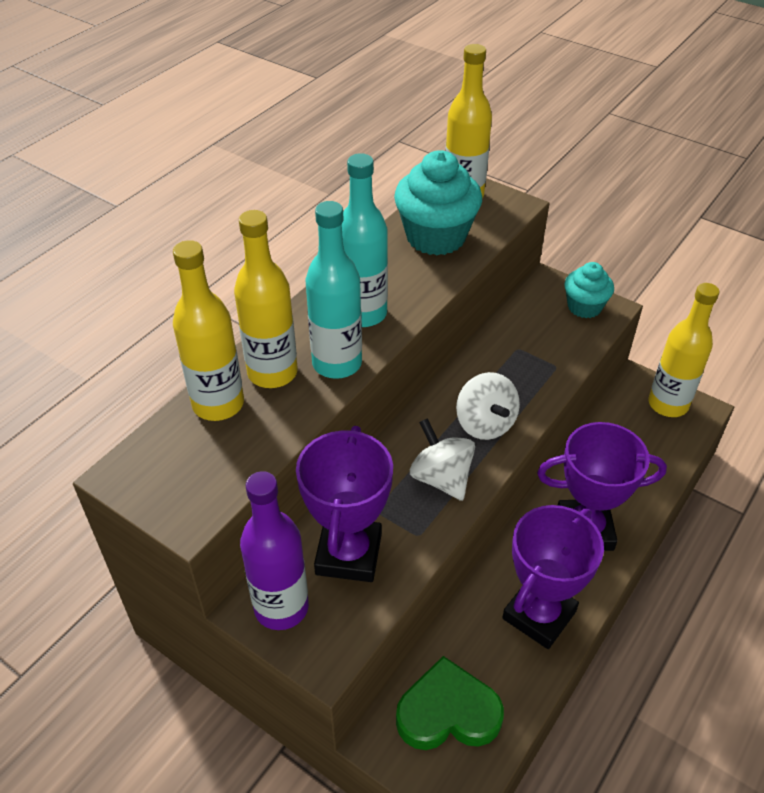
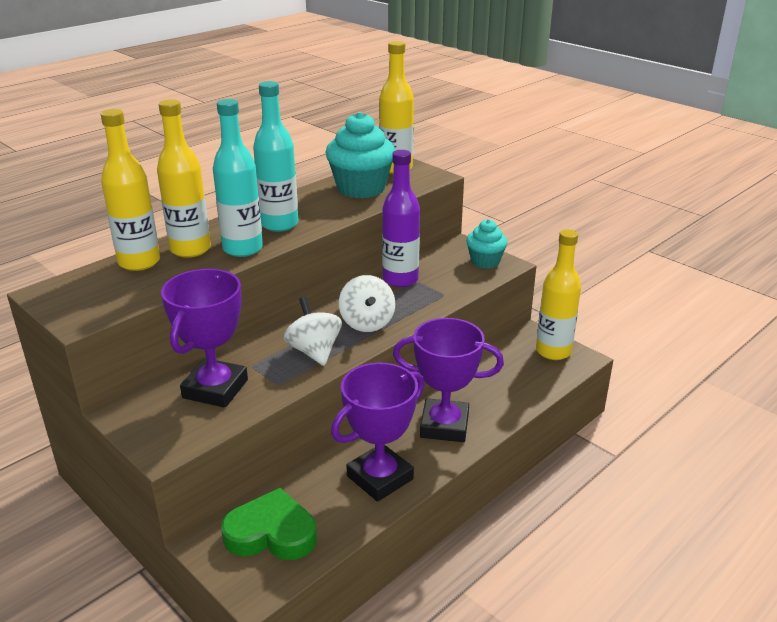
camera: 10 degrees right, 15 degrees down
purple bottle [240,471,309,630] -> purple bottle moved to [382,150,420,287]

